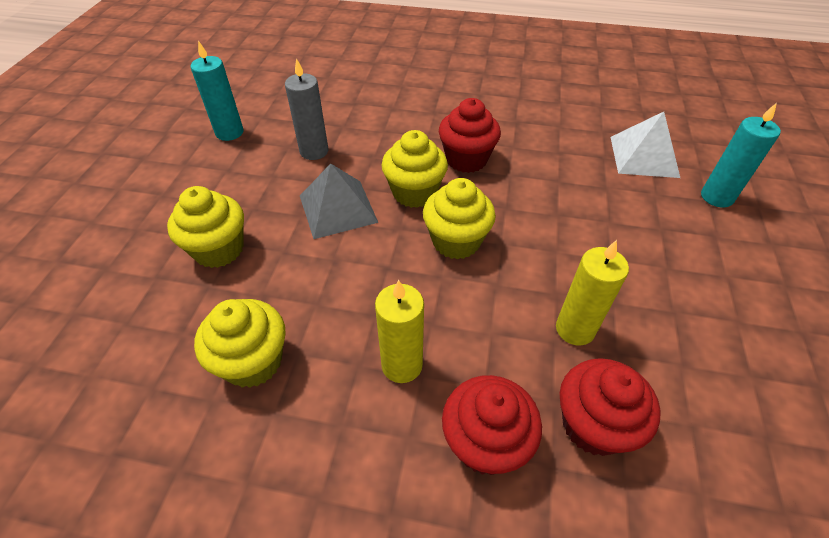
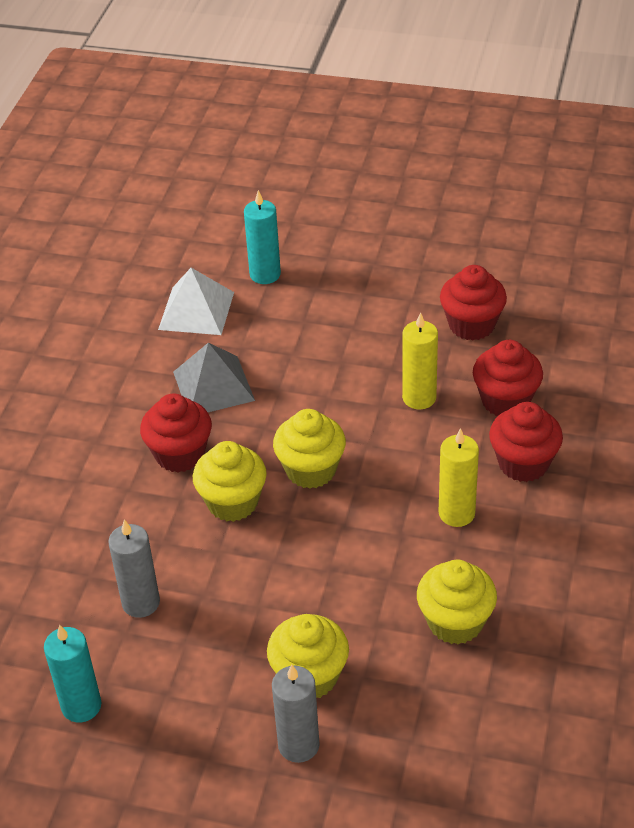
camera: 85 degrees left, 5 degrees down
grey pyramid [300,164,378,239] -> grey pyramid moved to [173,343,255,412]
none -> grey candle [272,664,320,763]
none -> red cupcake [440,265,507,340]

